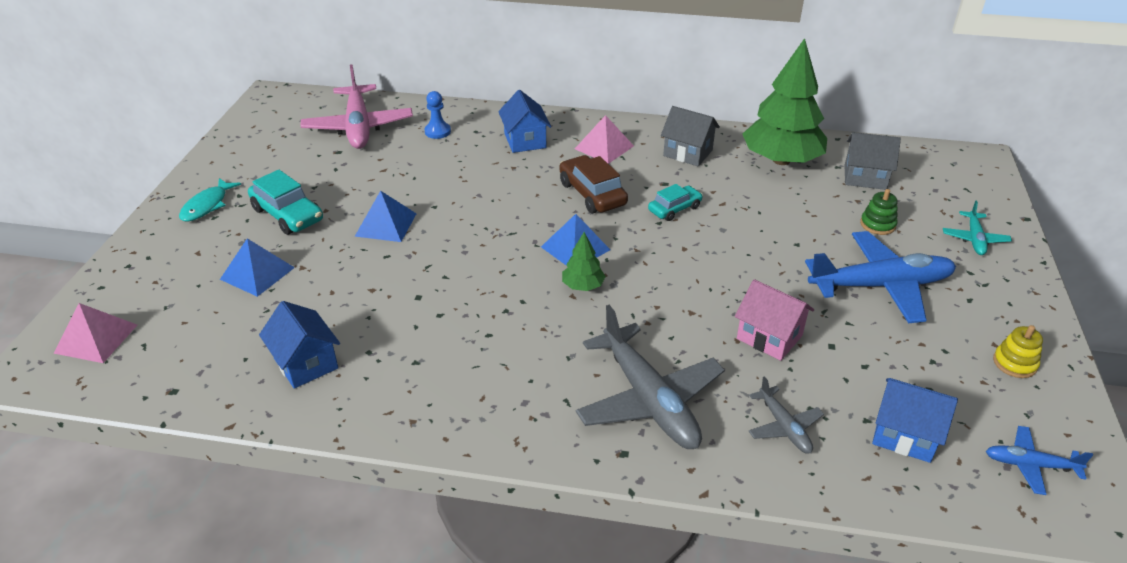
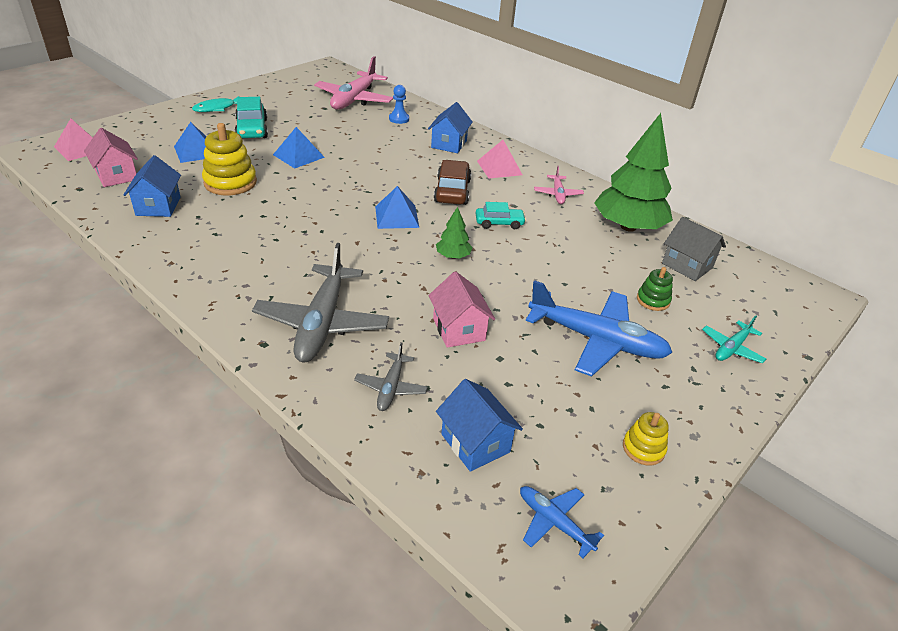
camera: 30 degrees right, 0 degrees up
green tree [562,232,606,291] -> green tree moved to [436,207,473,259]
grey house [661,106,720,166] -> pink plane [534,166,584,204]
none -> pink house [84,128,138,187]
none -> yellow stacking toy [202,123,257,195]

